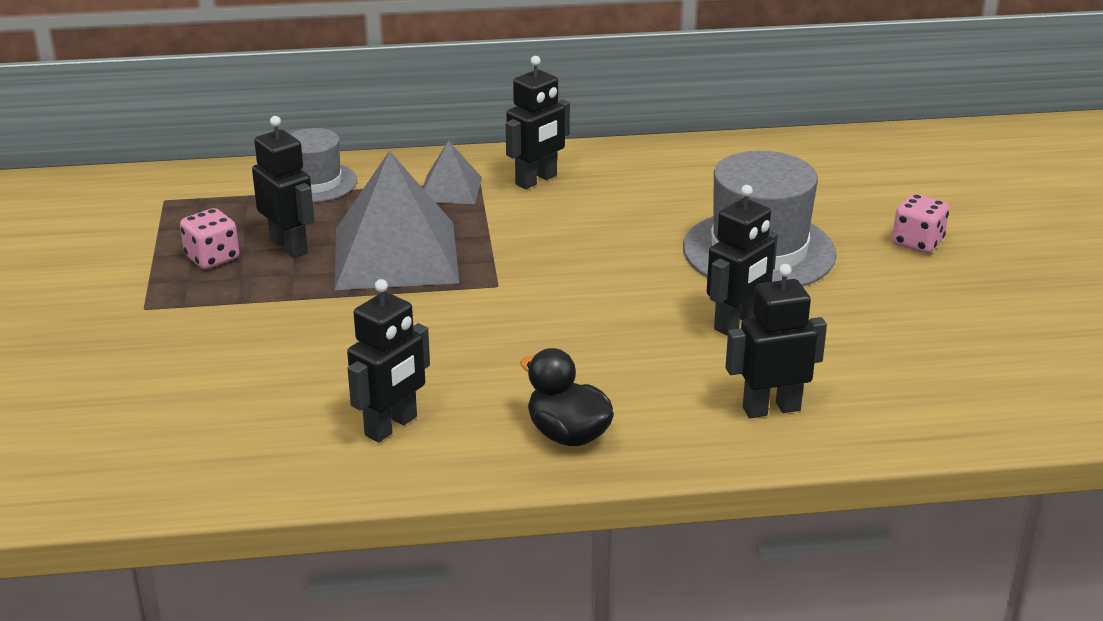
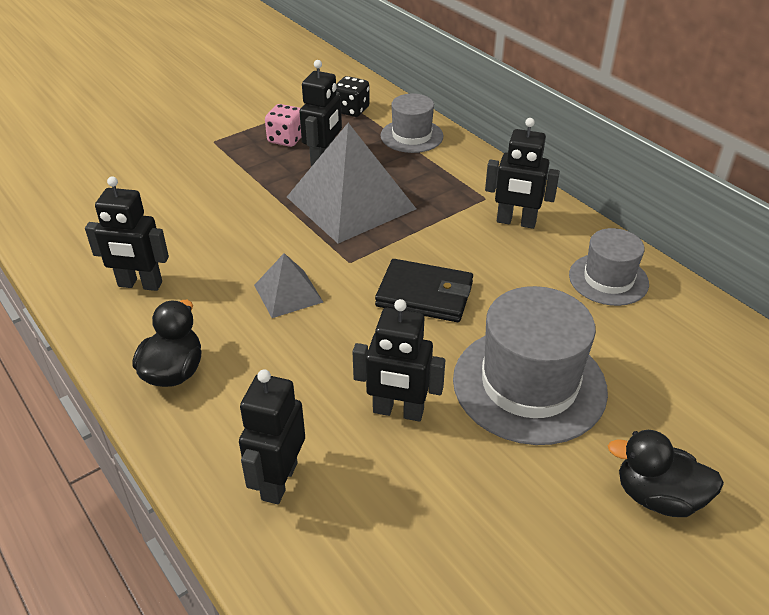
camera: 60 degrees right, 10 degrees up
grey pyramid [423,140,482,204] -> grey pyramid moved to [254,253,323,318]
black robot [725,264,827,418] -> black robot turned 120 degrees counterclockwise [239,369,305,504]
pink dice [892,194,949,253] -> black duck [608,430,724,517]
none -> black dice [336,76,370,117]
none -> black wallet [375,259,473,322]
none -> grey hat [569,228,649,306]

